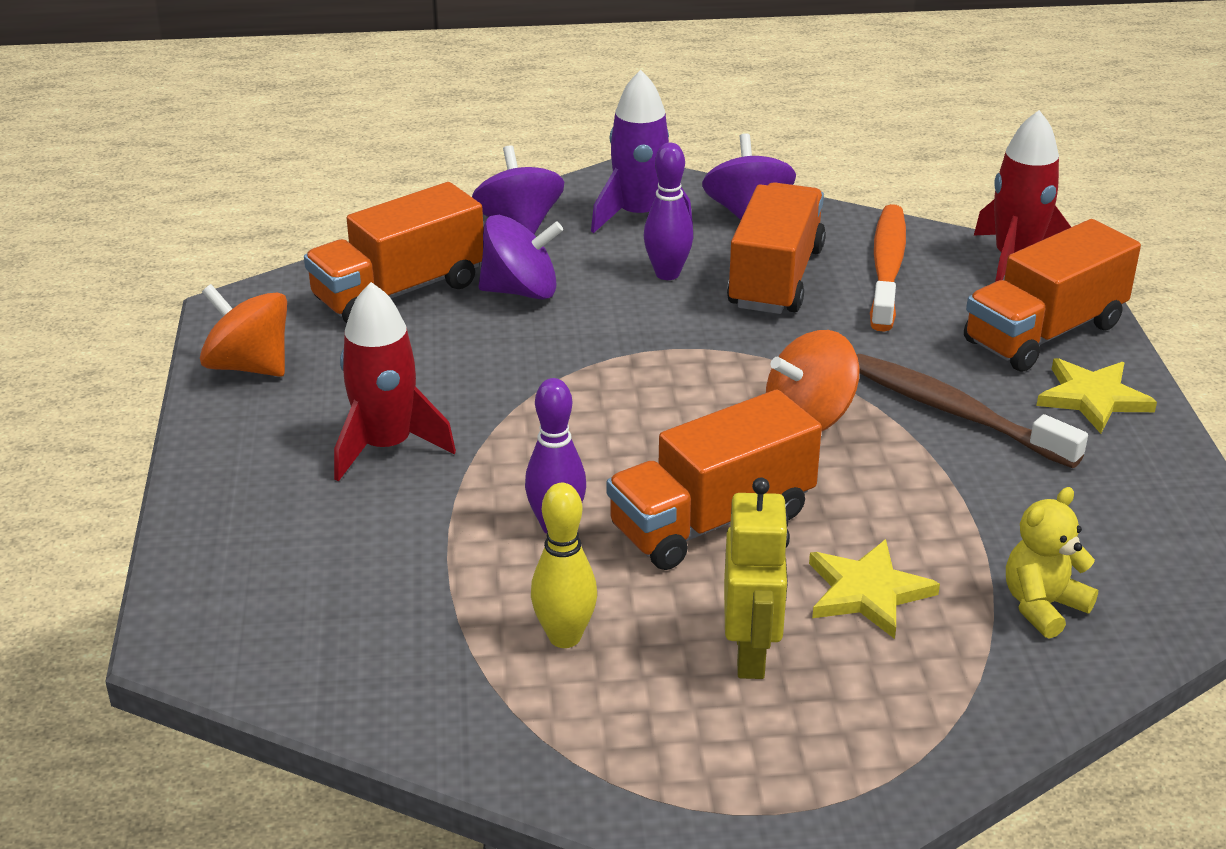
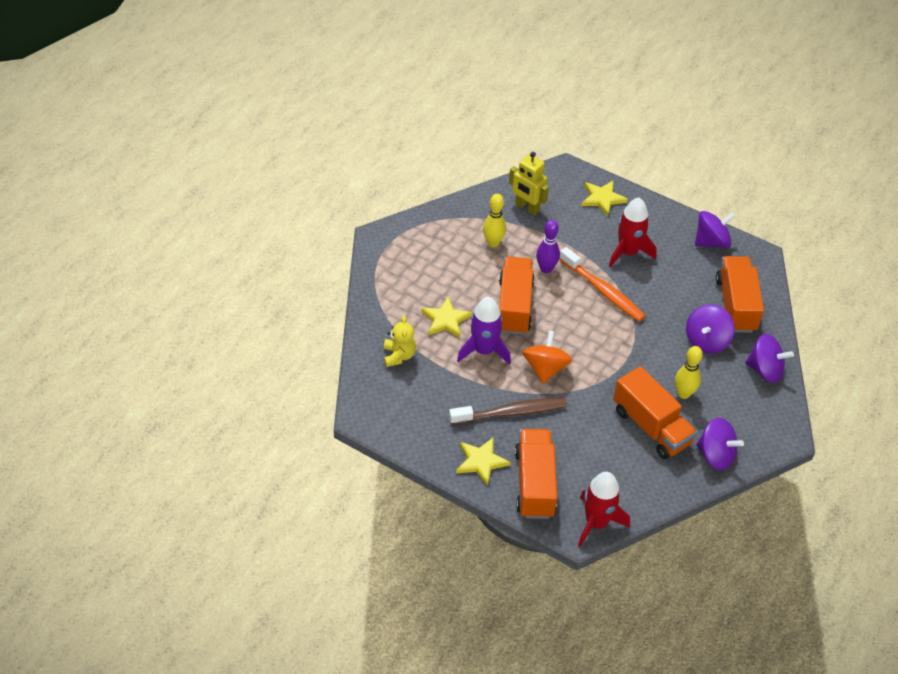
camera: 125 degrees right, 15 degrees up
orange spinning top [200,284,287,377] -> purple spinning top [695,211,735,248]
purple rocket [591,70,693,233] -> purple rocket moved to [457,297,511,365]
purple bowling pin [644,143,693,280] -> yellow bowling pin [675,346,703,399]
yellow robot [724,478,790,679] -> yellow robot moved to [509,152,549,215]
orange toothbrush [870,204,906,332] -> orange toothbrush moved to [559,247,645,322]
none -> yellow star [581,181,628,216]

